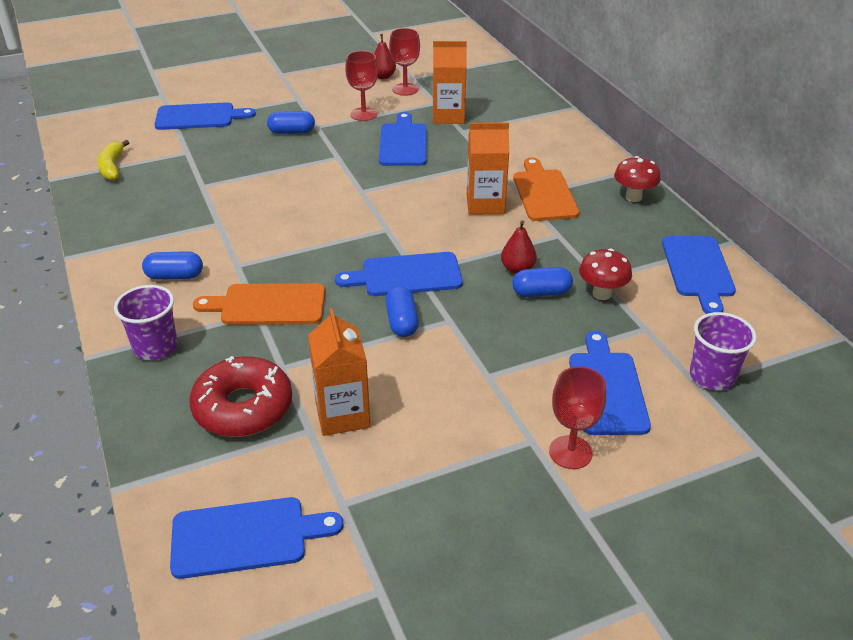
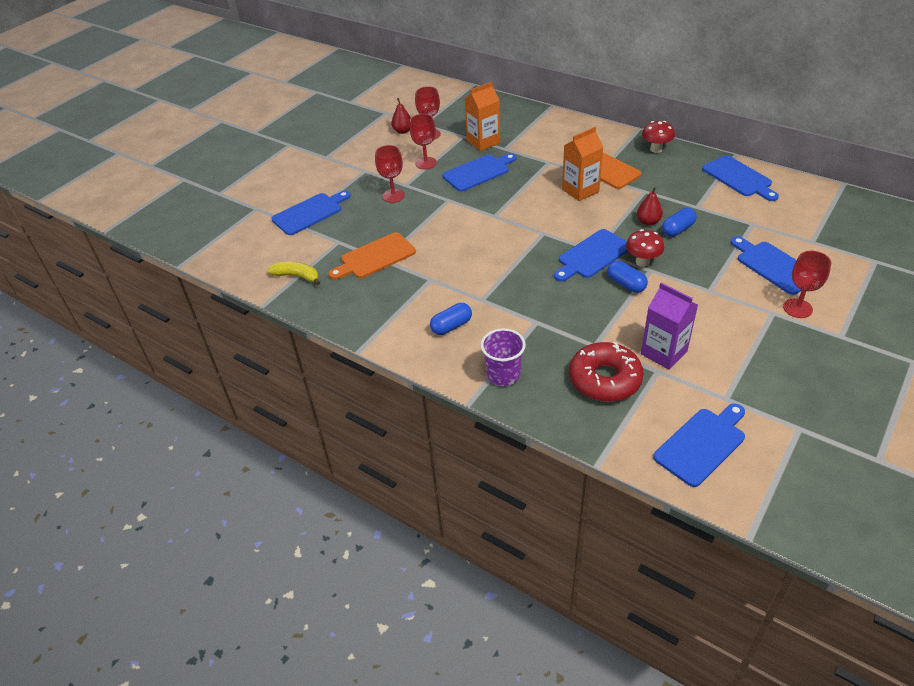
camera: 30 degrees left, 5 degrees up
yellow banana [97,140,129,180] -> yellow banana turned 150 degrees clockwise [267,262,320,285]
orange cutting board [193,283,325,325] -> orange cutting board moved to [329,232,416,280]
blue capsule [267,111,315,134] -> red goblet [375,145,405,203]
orange carton [308,308,370,436] -> purple carton [641,283,698,370]
blue cutting board [379,112,427,166] -> blue cutting board turned 90 degrees clockwise [442,153,516,191]
red mushroom [579,248,632,300] -> red mushroom moved to [626,229,664,267]
purple cup [690,312,757,391] -> none

